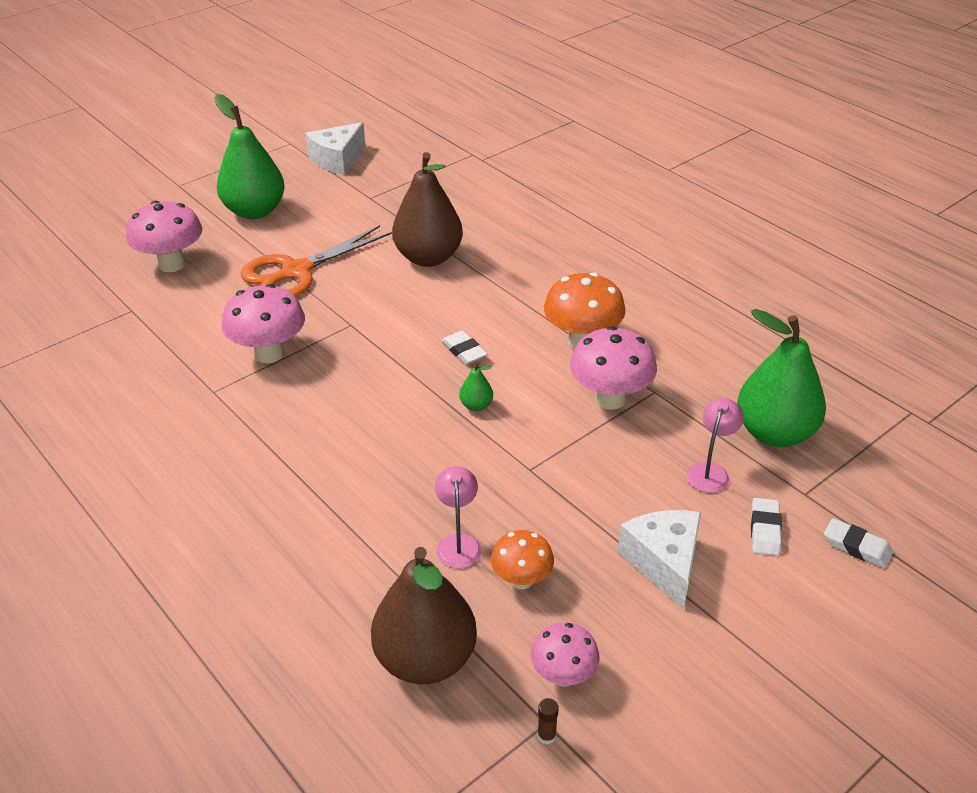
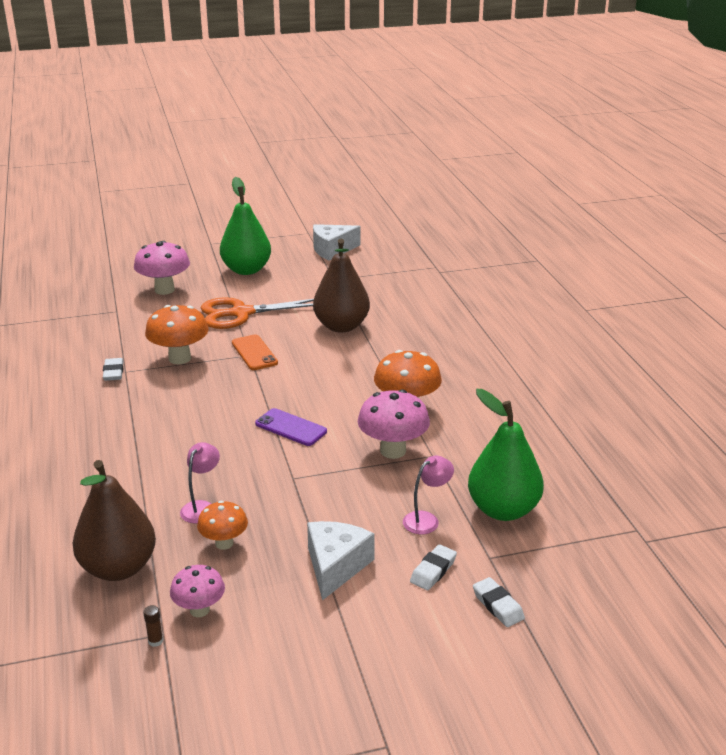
camera: 25 degrees right, 10 degrees down
pink mushroom [222,284,305,363] -> orange mushroom [145,305,208,364]
white eraser [442,330,487,365] -> white eraser moved to [103,358,123,381]
green pear [459,361,493,411] -> purple phone [255,408,327,446]
none -> orange phone [232,335,278,370]

